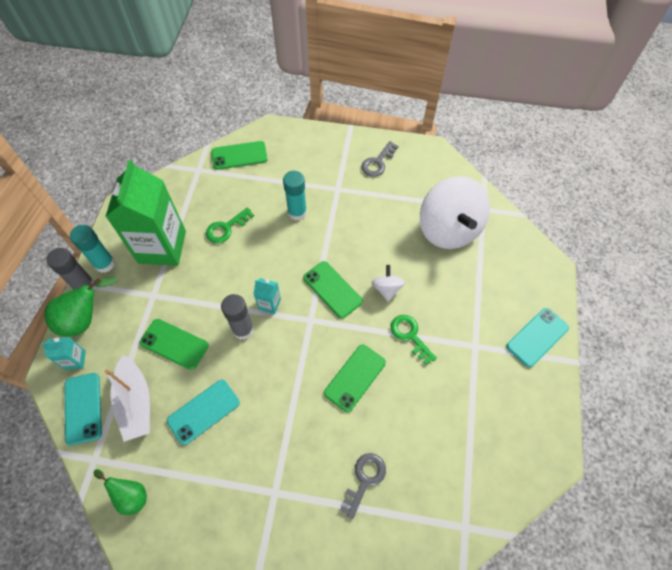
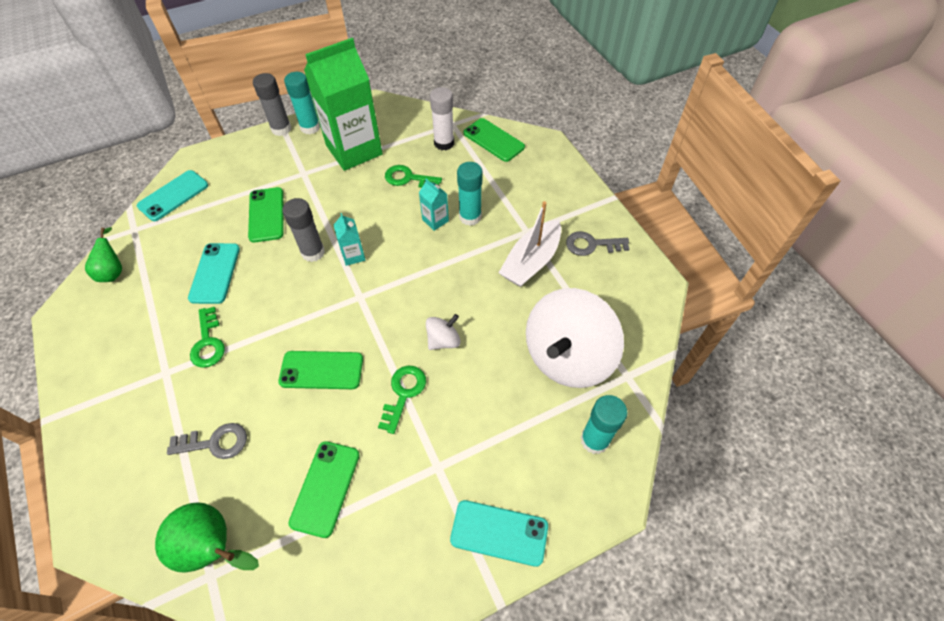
camera: 55 degrees right, 5 degrees down
turquoise carton [42,337,86,370] -> turquoise carton moved to [419,179,449,231]
green pear [44,277,117,337] -> green pear moved to [155,502,259,572]
white boat [104,355,150,442] -> white boat moved to [499,201,561,287]
turquoise phone [167,379,240,445] -> turquoise phone turned 75 degrees clockwise [188,243,240,304]
green phone [303,261,363,319] -> green phone moved to [289,441,360,538]
none -> green key [190,307,225,368]
none -> white glue stick [430,87,454,150]
none -> turquoise glue stick [581,395,628,454]

